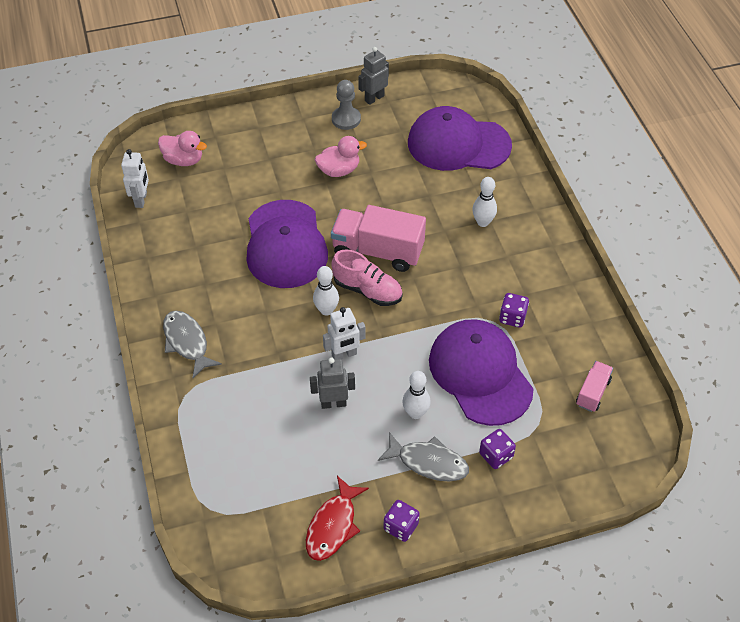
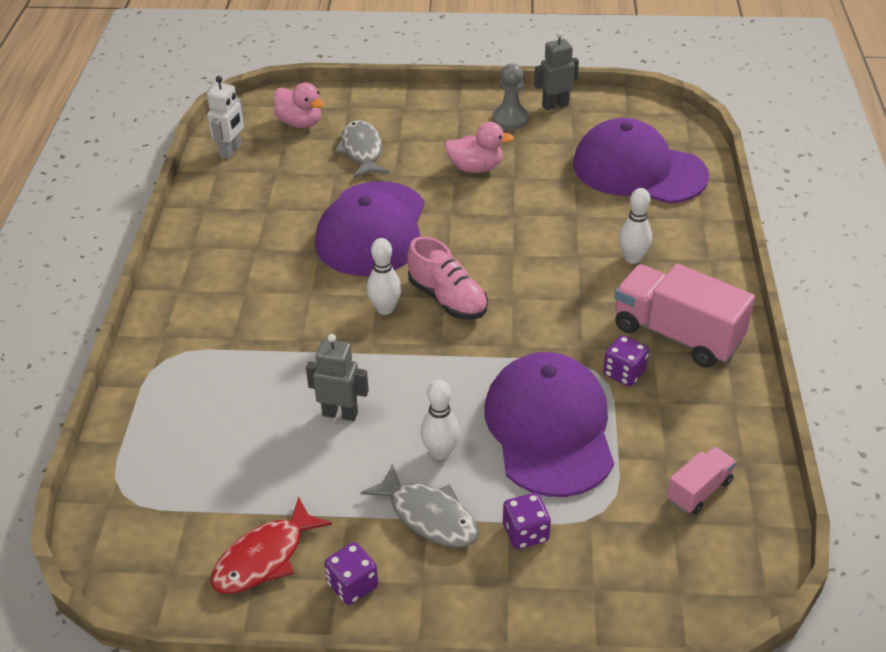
camera: 20 degrees right, 10 degrees down
grey fish [163,311,222,378] -> grey fish moved to [335,120,389,178]
white robot [323,307,366,359] -> none
pink truck [331,205,426,272] -> pink truck moved to [614,264,755,368]

